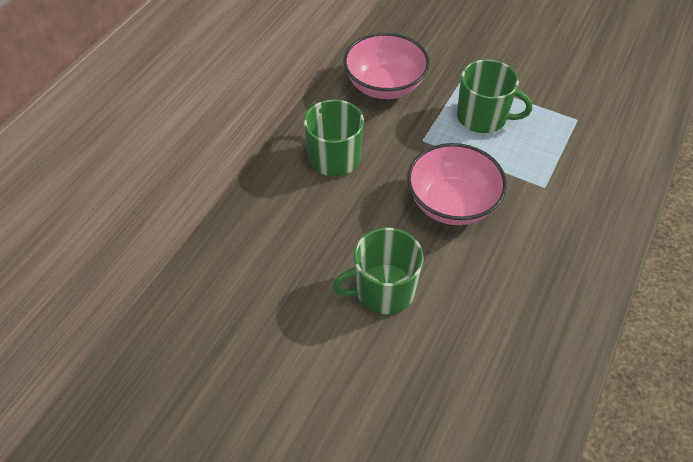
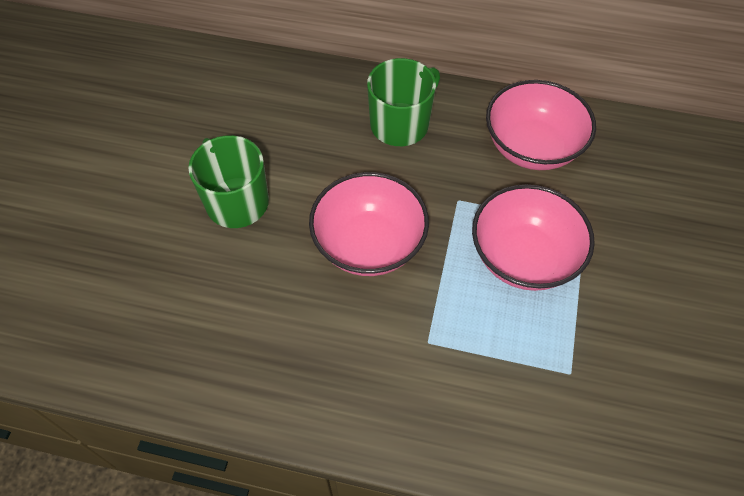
camera: 75 degrees right, 5 degrees up
green mug [457,60,532,133] -> pink bowl [472,184,595,291]

